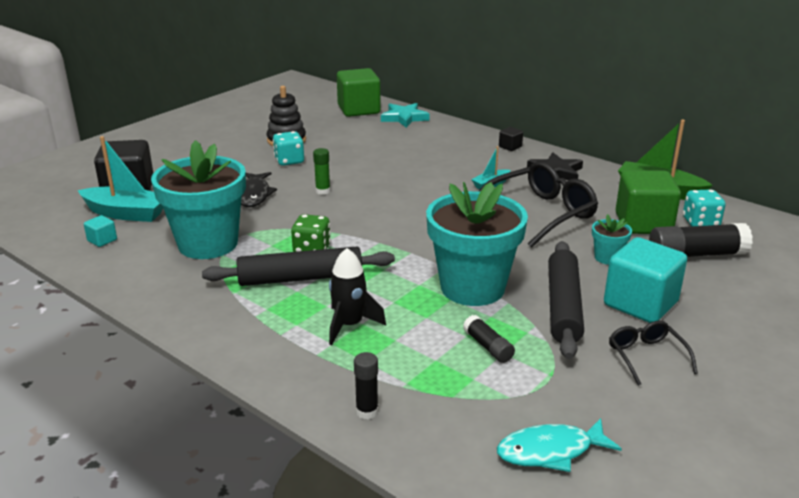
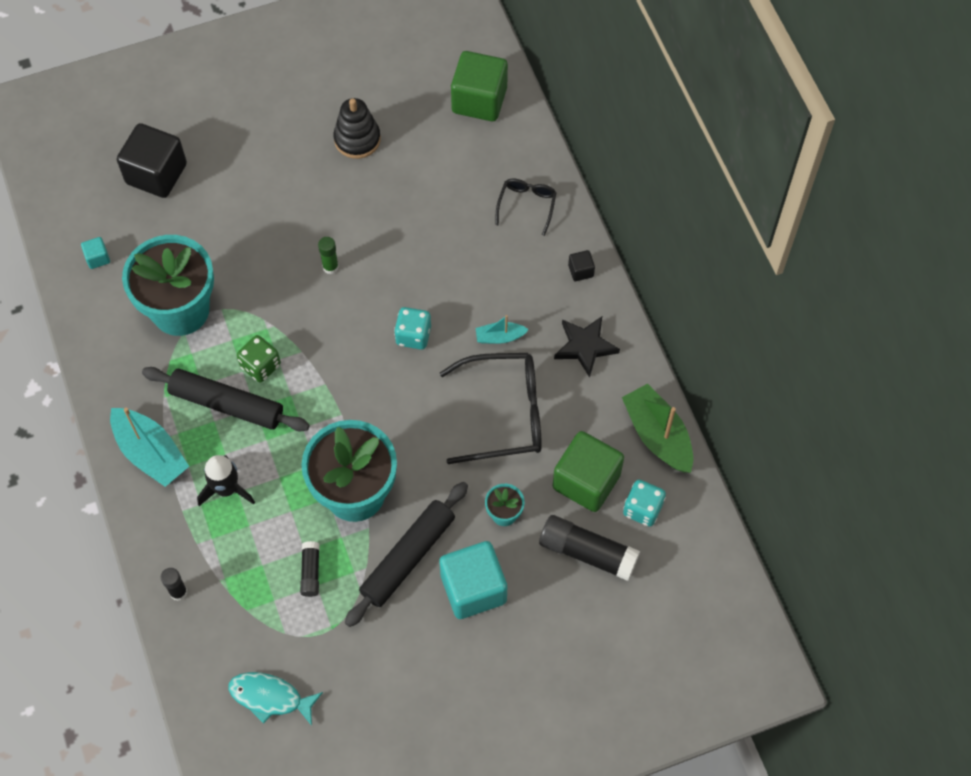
camera: 30 degrees right, 35 degrees up
turquoise boat [78,136,163,222] -> turquoise boat moved to [110,408,189,487]
black fish [241,172,277,207] -> none
turquoise dice [273,131,304,166] -> turquoise dice moved to [394,307,431,350]
turquoise star [381,103,430,128] -> none
black glasses [609,321,698,386] -> black glasses moved to [495,179,557,236]

